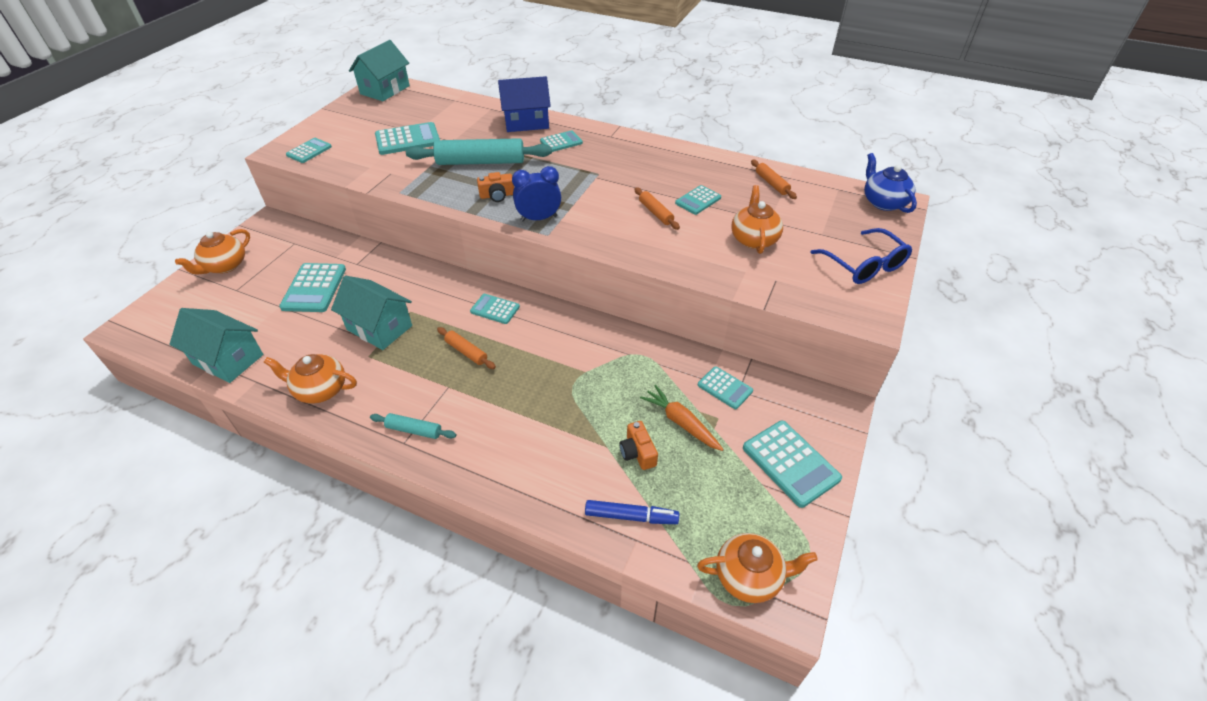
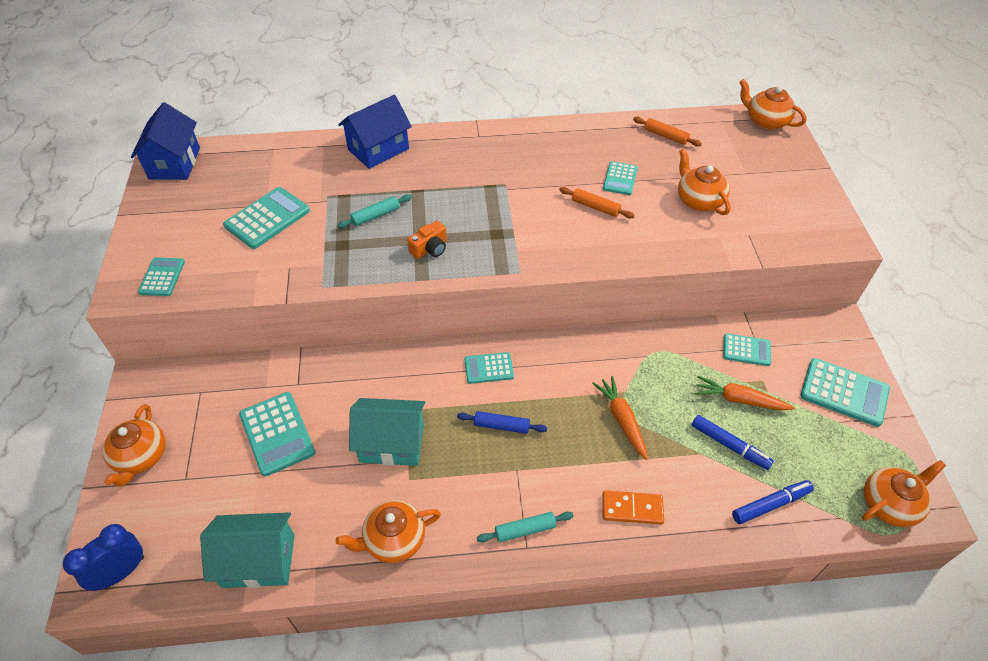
camera: 30 degrees left, 5 degrees up
turquoise house [349,40,410,101] -> blue house [131,102,200,180]
turquoise rolling pin [406,138,552,165] -> turquoise rolling pin [337,194,412,228], size x0.49
orange rolling pin [437,327,496,369] -> blue rolling pin [457,411,547,434]
blue clock [512,166,561,221] -> blue clock moved to [63,524,144,591]
turquoise calculator [540,130,583,152] -> none
orange camera [619,421,658,470] -> blue marker [692,415,774,470]
blue glasses [810,228,912,284] -> none
blue teapot [864,153,917,213] -> orange teapot [739,79,807,130]
none -> orange carrot [592,376,648,460]
none -> orange domino [602,490,664,524]

